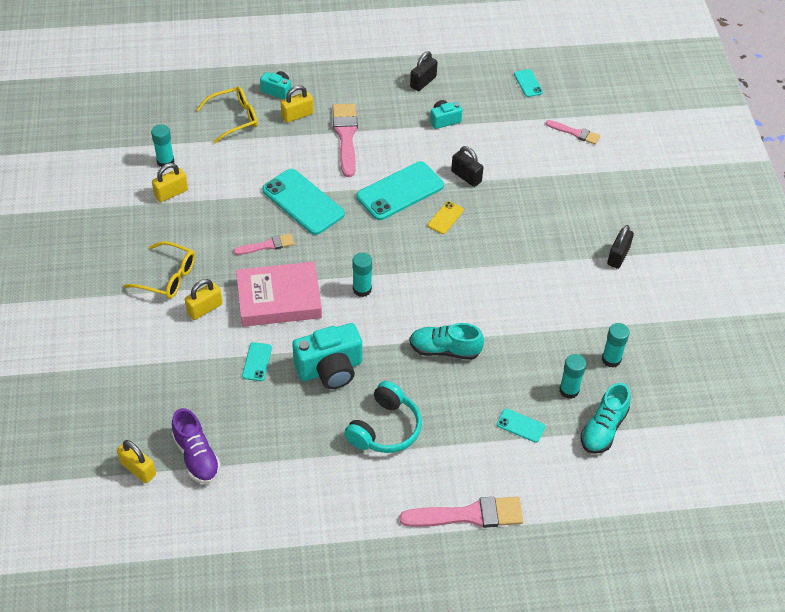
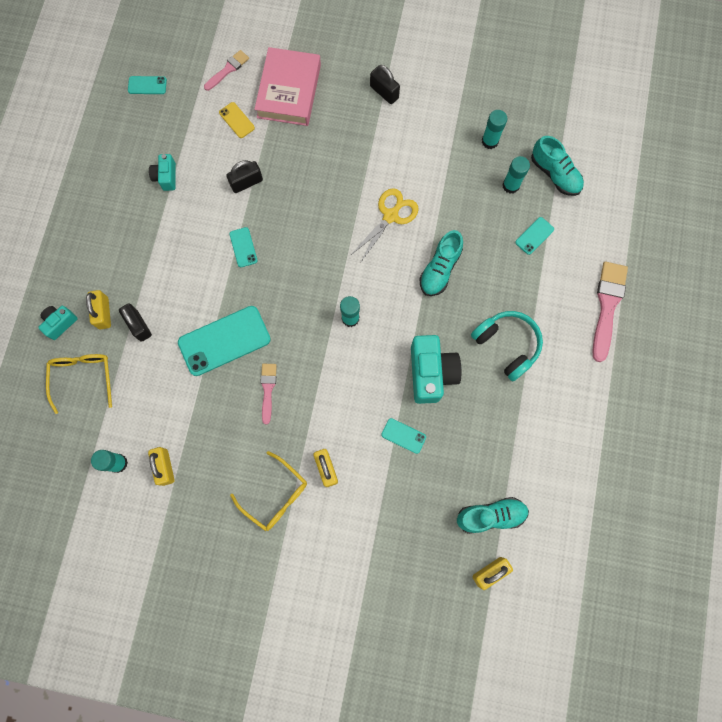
camera: 70 degrees left, 25 degrees up
yellow glasses [123,241,195,299] -> yellow glasses turned 90 degrees clockwise [230,451,307,531]
purple shoe [172,408,221,484] -> turquoise shoe [457,497,529,534]
pink book [236,262,322,327] -> pink book moved to [254,47,321,126]
pink brush [333,103,358,177] -> none
turquoise phone [357,161,444,220] -> turquoise phone [229,227,258,267], size x0.47
black padlock [410,51,437,91] -> black padlock moved to [119,303,152,342]
yellow phone [428,201,464,234] -> yellow phone moved to [219,102,255,138]
none -> yellow scissors [350,188,419,263]

